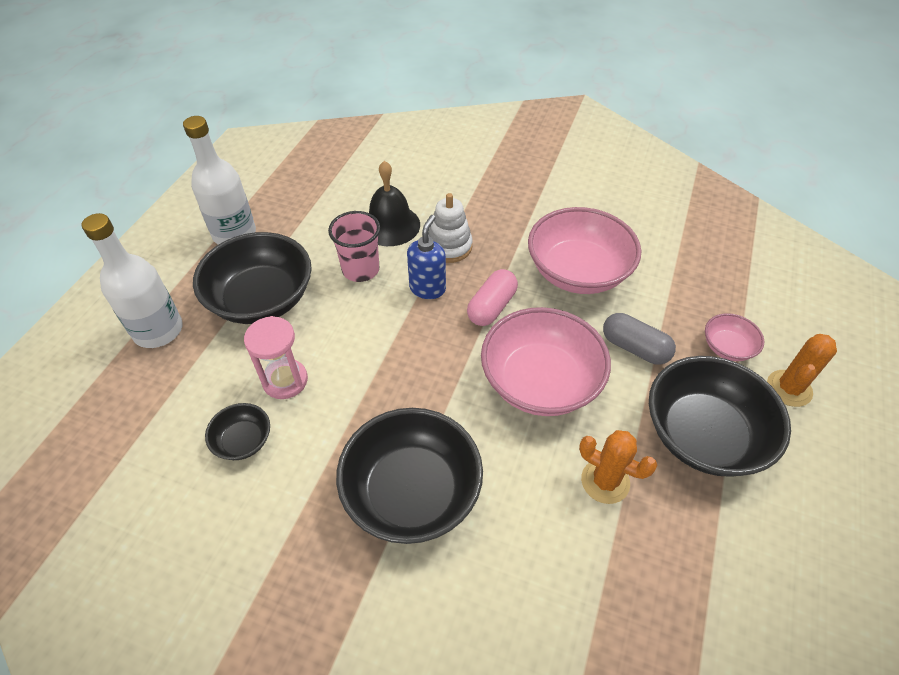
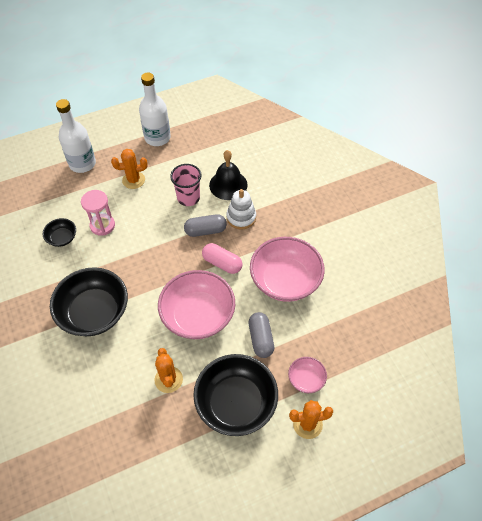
camera: 45 degrees right, 5 degrees up
black bowl [193,232,312,324] -> orange cactus [111,149,148,189]
blue soap dispenser [407,215,446,299] -> grey capsule [184,214,227,237]
pink capsule [467,269,518,326] -> pink capsule turned 45 degrees clockwise [202,243,243,274]

